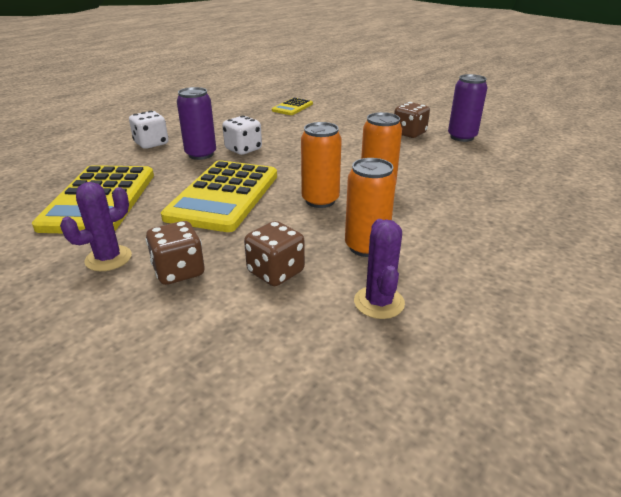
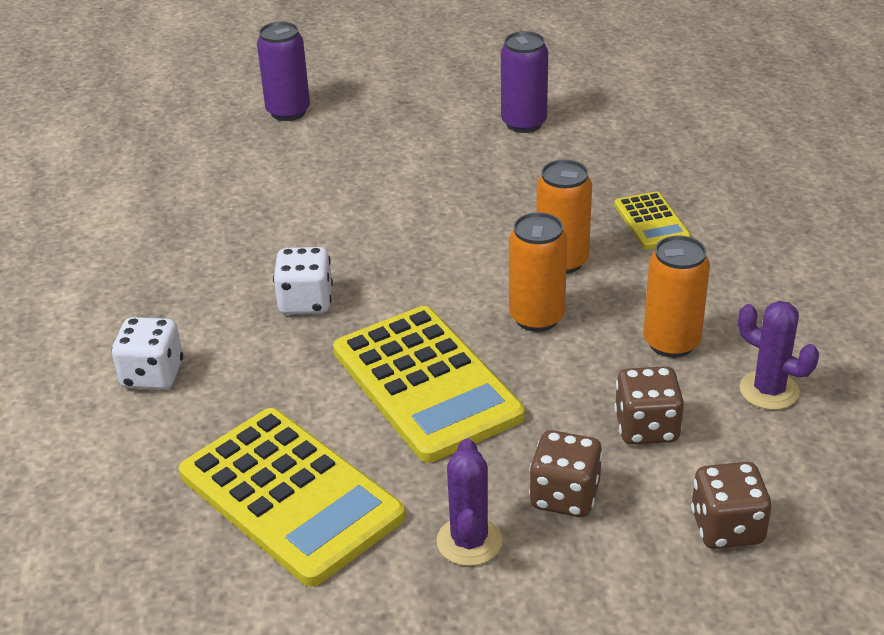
camera: 45 degrees left, 5 degrees up
purple can [177,87,216,160] -> purple can moved to [257,22,310,121]
yellow calculator [272,98,313,115] -> yellow calculator moved to [614,191,691,250]
brown dice [394,102,430,138] -> brown dice moved to [691,462,772,549]

